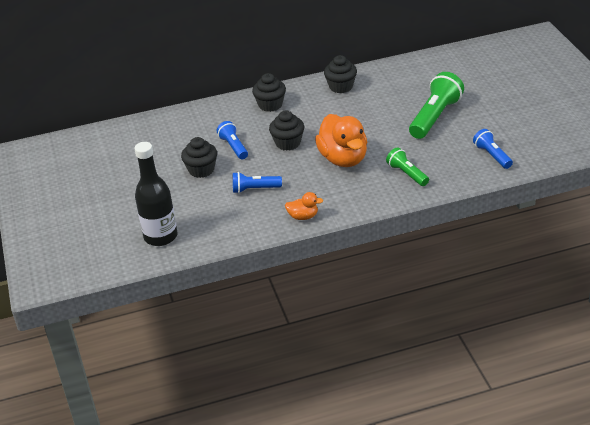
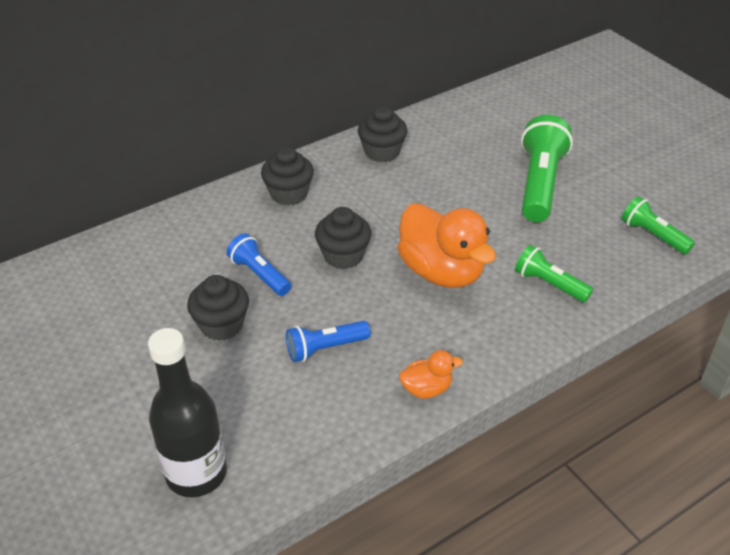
camera: 20 degrees left, 5 degrees up
blue flashlight [473,129,513,169] -> green flashlight [621,196,695,254]

